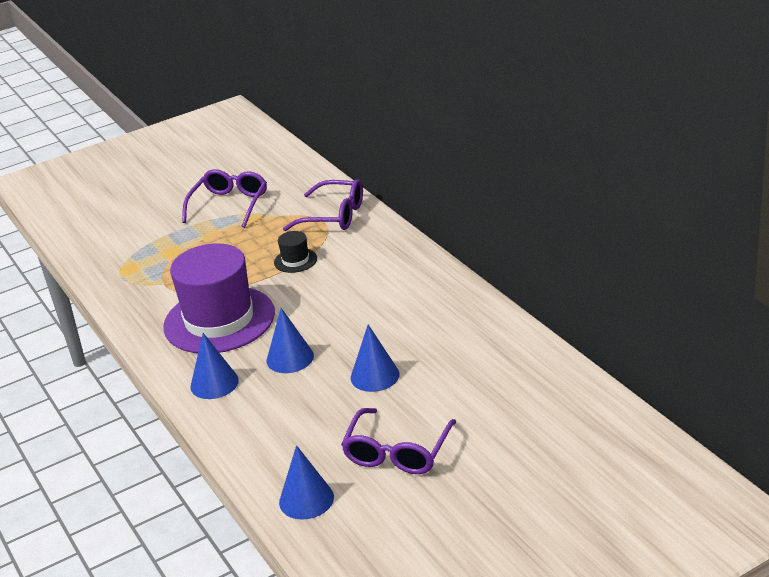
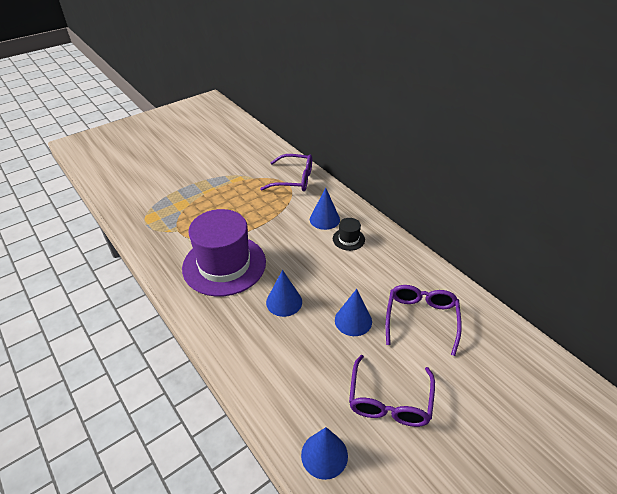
camera: 10 degrees left, 10 degrees up
purple glasses [182,169,267,228] -> purple glasses moved to [386,285,462,356]
blue cone [190,333,239,399] -> blue cone moved to [310,188,340,230]
black hat [274,231,317,273] -> black hat moved to [333,218,365,251]

